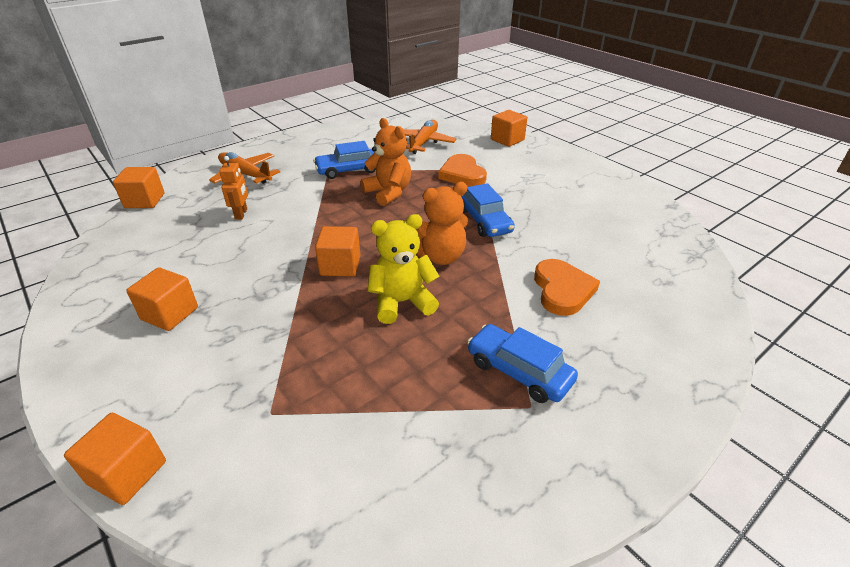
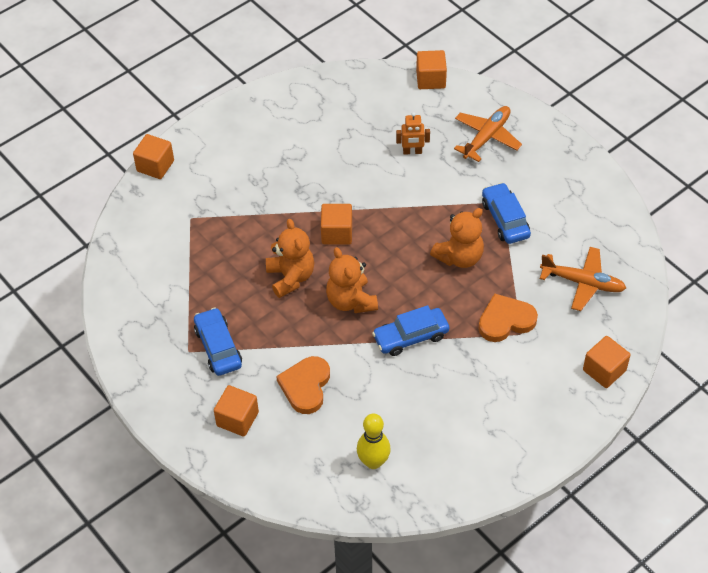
camera: 90 degrees right, 15 degrees up
orange cube [126,267,198,331] -> orange cube moved to [214,385,259,437]
yellow teddy bear [368,214,440,324] -> orange teddy bear [266,219,314,298]
blue car [467,324,578,403] -> blue car turned 60 degrees counterclockwise [194,307,242,376]
orange heart [534,259,600,316] -> orange heart turned 105 degrees clockwise [276,356,330,414]
none -> yellow bowling pin [357,414,391,469]

